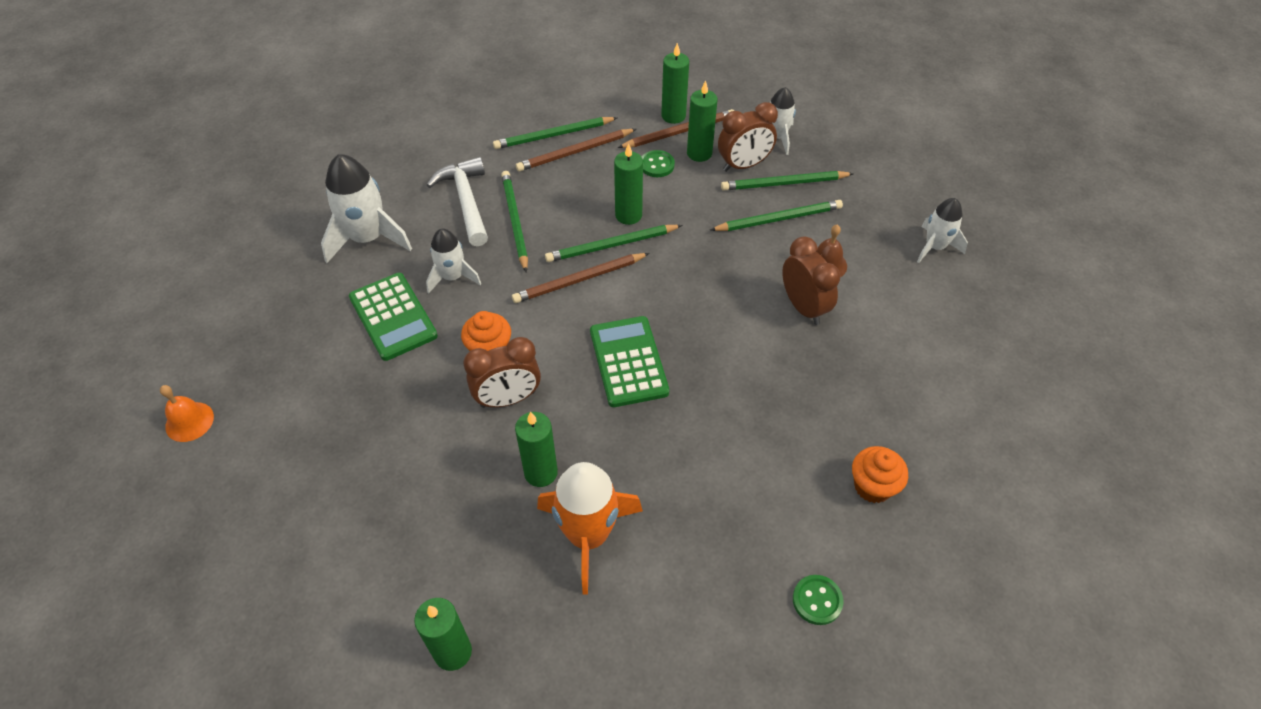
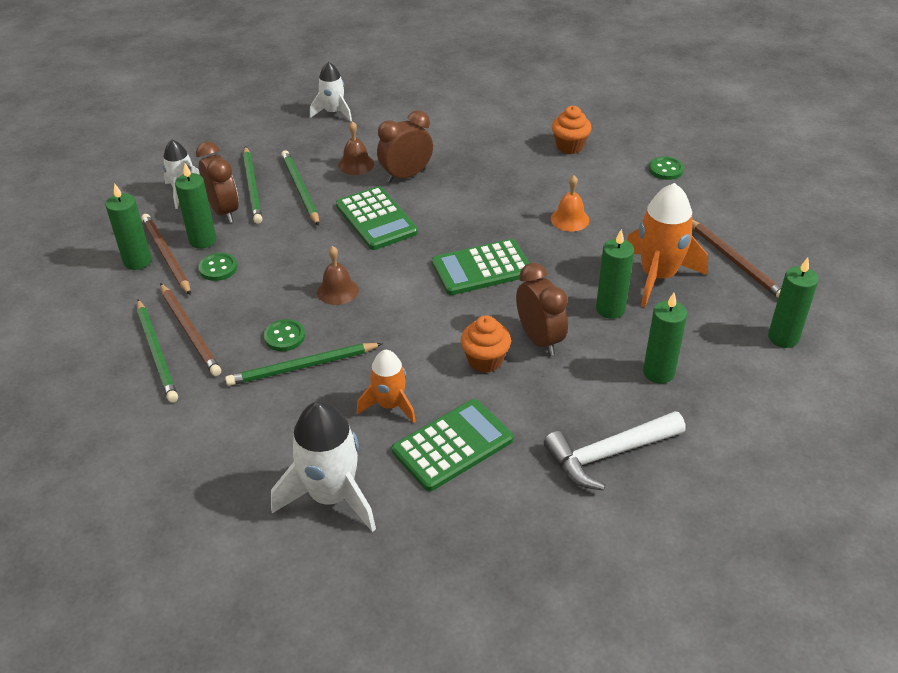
camera: 95 degrees left, 10 degrees down
orange bell [160,385,214,442] -> orange bell moved to [551,175,589,232]
white rocket [426,228,481,294] -> orange rocket [356,350,416,423]
white hammer [427,157,488,246] -> white hammer moved to [544,411,686,491]
brown pencil [512,253,649,303] -> brown pencil moved to [692,220,781,298]
green pencil [545,225,682,262] -> brown bell [317,246,359,305]
green candle [614,143,643,225] -> green candle moved to [643,293,687,384]
none -> green button [264,319,305,351]
none -> green calculator [336,186,418,250]

